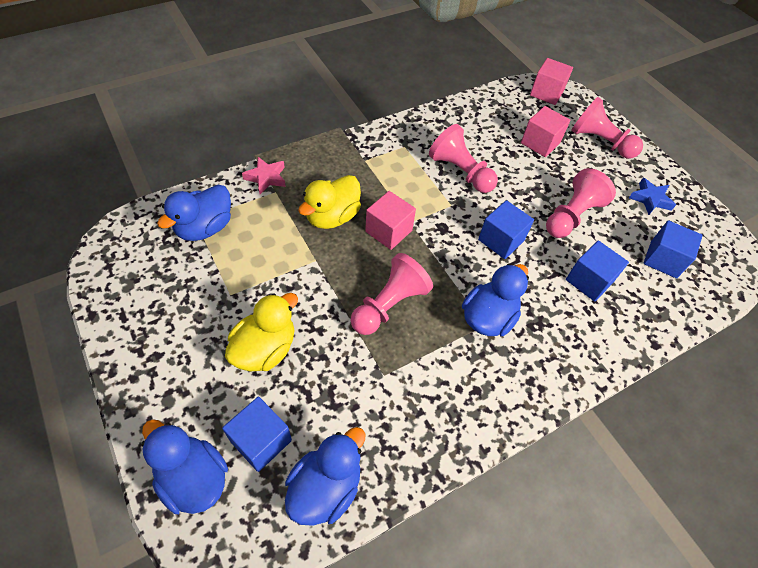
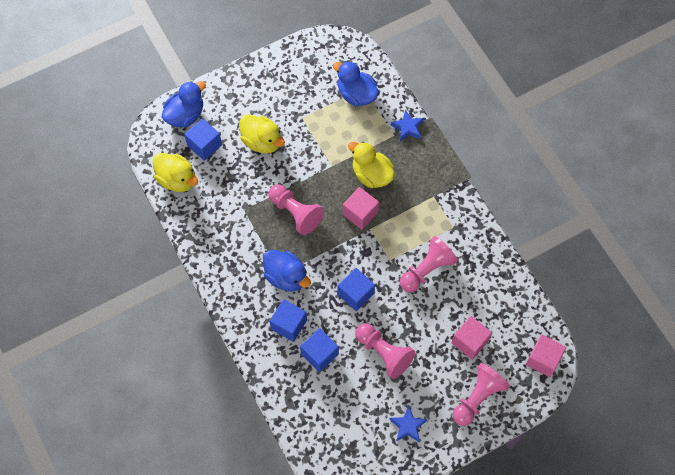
camera: 95 degrees right, 10 degrees up
pink star [242,157,286,194] -> blue star [391,109,424,141]
blue duck [285,427,365,526] -> yellow duck [153,153,198,192]
blue cube [643,220,703,278] -> blue cube moved to [270,299,307,342]

